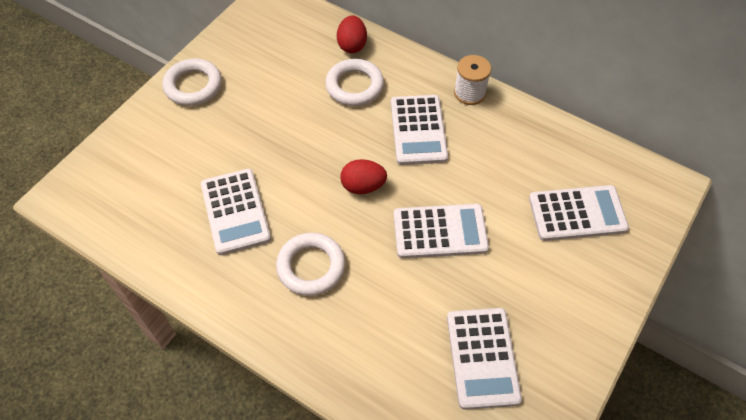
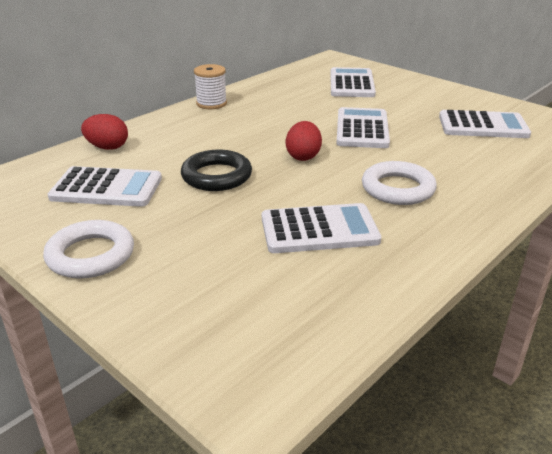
camera: 80 degrees left, 25 degrees down
white ring [325,59,384,106] -> none
white calculator [391,95,448,165] -> white calculator moved to [48,166,162,207]
none -> black ring [181,150,252,191]

